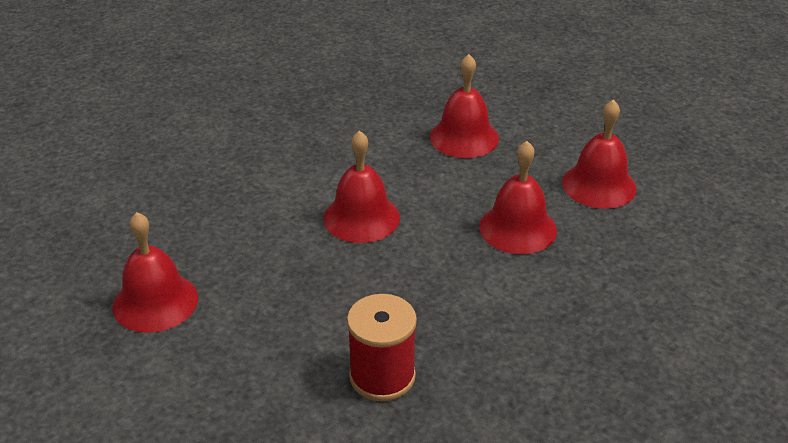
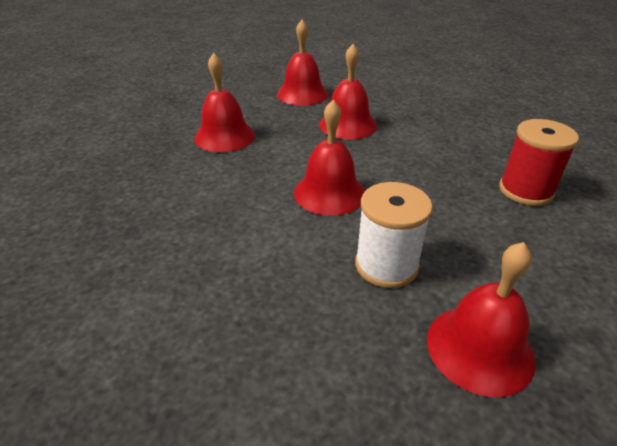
camera: 85 degrees left, 0 degrees up
none -> white spool [355,182,433,288]

